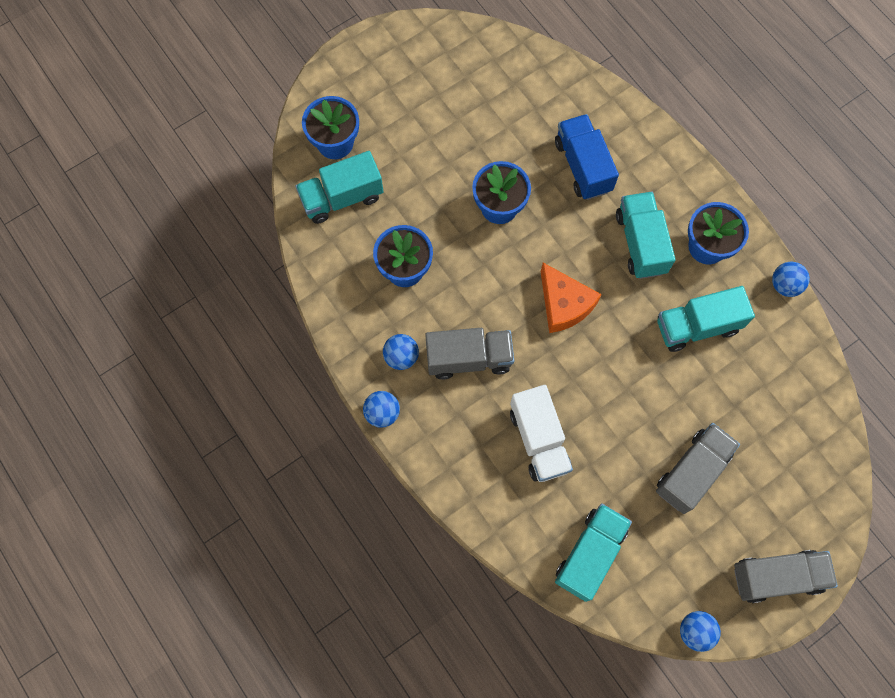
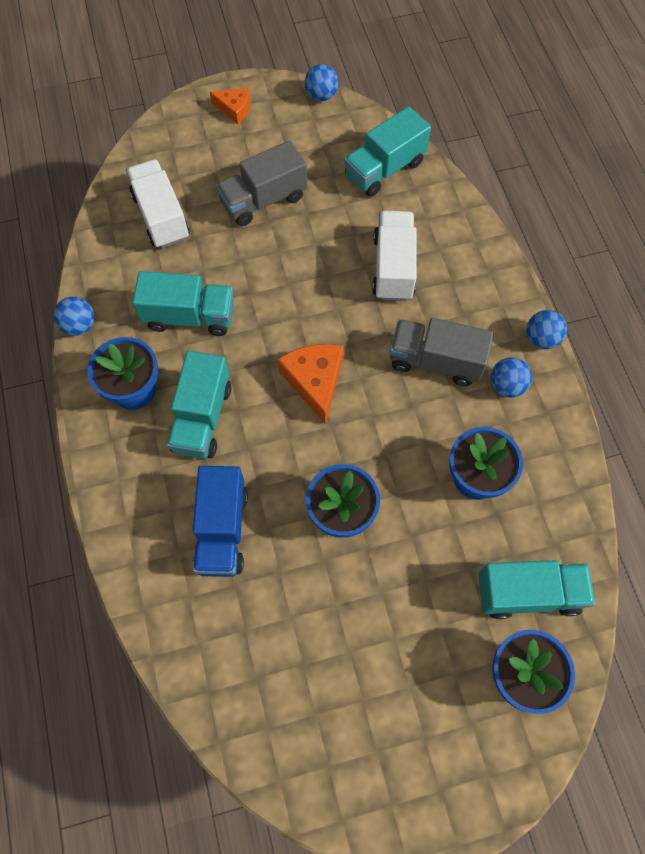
camera: 160 degrees left, 5 degrees down
grey truck [734,550,838,603] -> orange cheese [210,87,250,124]
none -> white truck [126,159,190,248]

